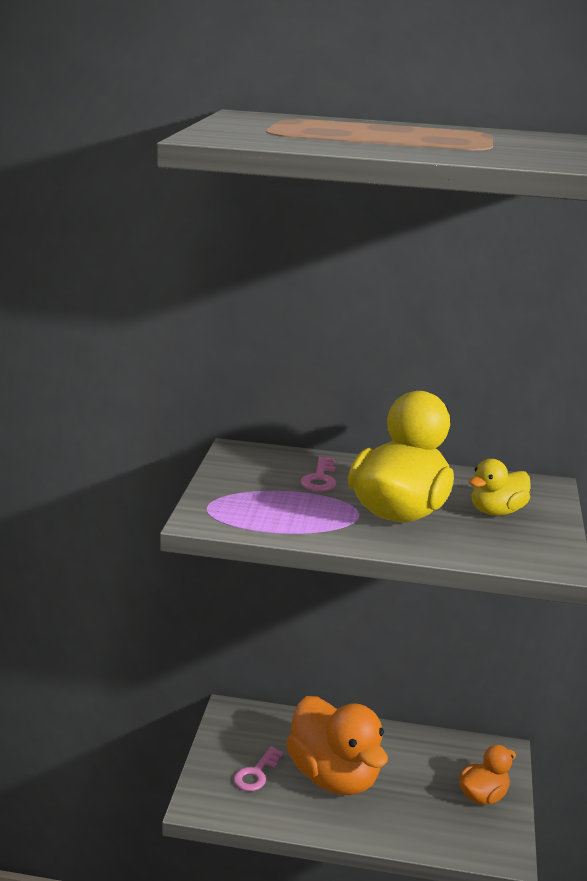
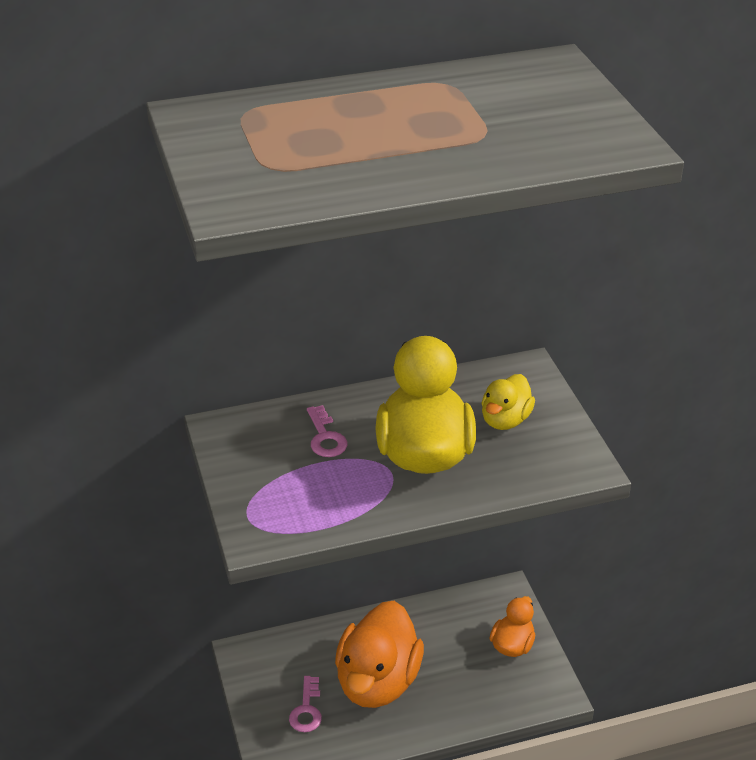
camera: 25 degrees left, 15 degrees up
orange duck [286,696,388,795] -> orange duck turned 75 degrees clockwise [335,601,424,708]

